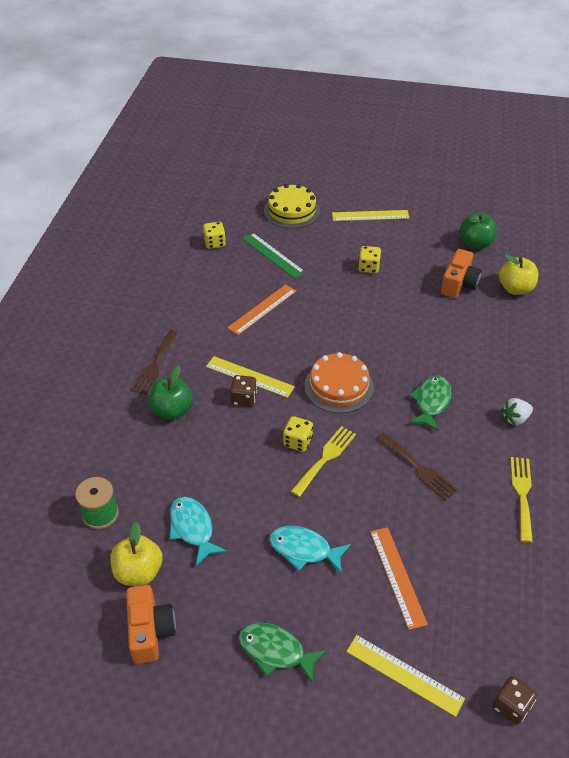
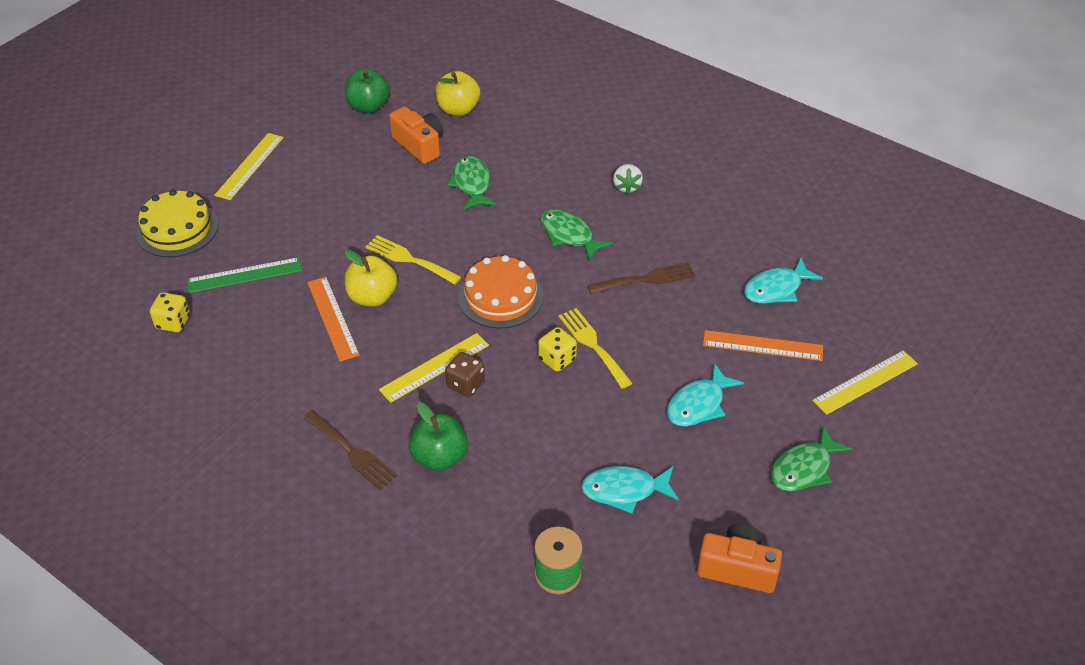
camera: 65 degrees left, 0 degrees up
yellow apple [110,522,163,586] -> yellow apple moved to [344,249,397,307]
yellow dice [358,246,381,273] -> none
brown dice [493,676,537,725] -> none
yellow fork [511,457,533,543] -> yellow fork moved to [365,235,461,284]
none -> green fish [447,156,496,210]
none -> turquoise fish [744,258,823,304]

